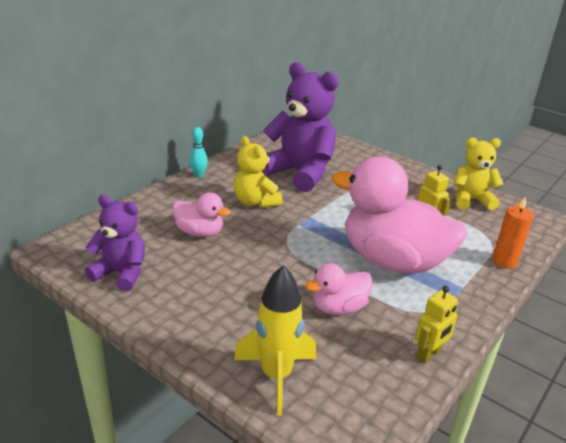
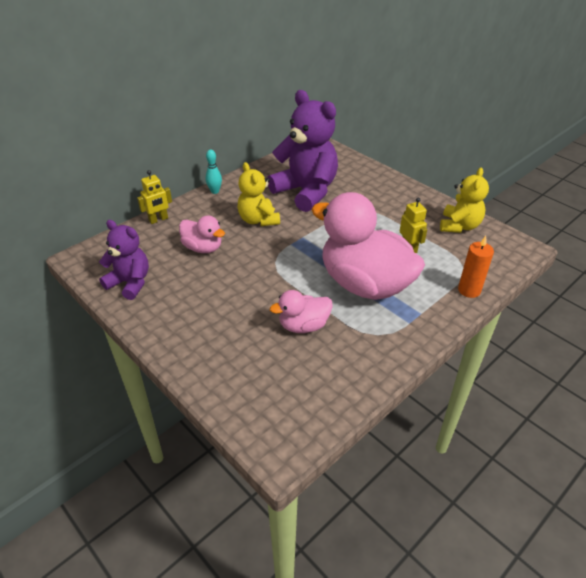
camera: 10 degrees right, 10 degrees up
yellow rocket [234,265,316,416] -> none
yellow robot [415,286,458,363] -> yellow robot moved to [137,170,172,224]
yellow teddy bear [453,138,504,210] -> yellow teddy bear turned 105 degrees clockwise [440,168,489,233]

